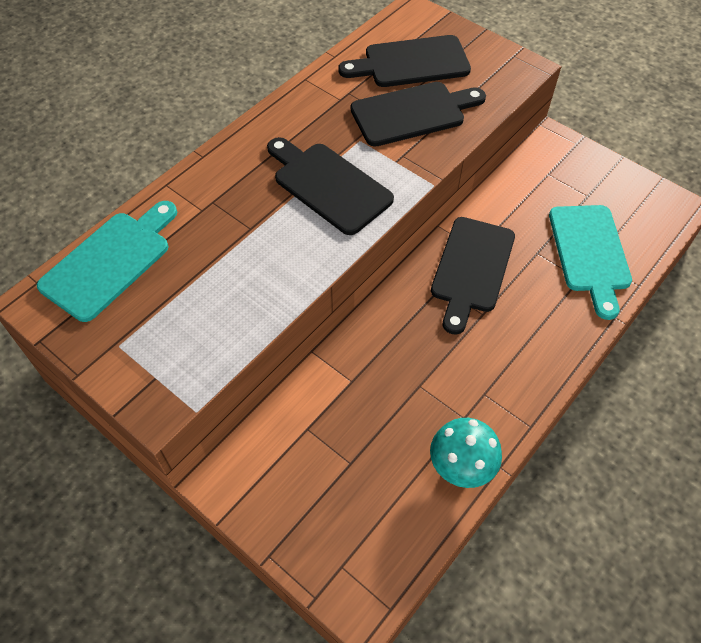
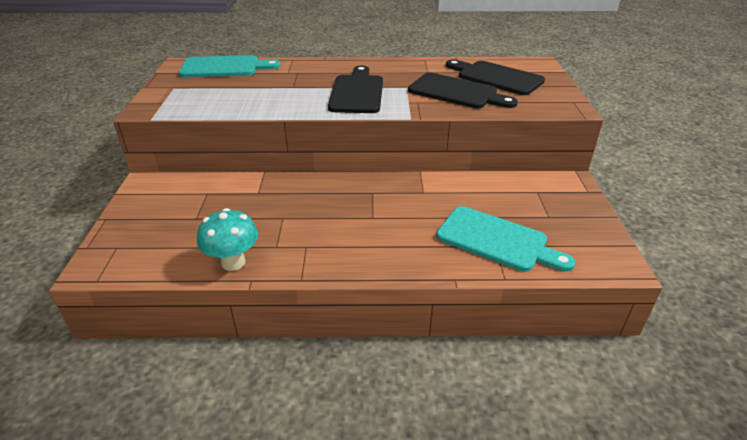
camera: 50 degrees right, 20 degrees down
black cutting board [431,217,515,335] -> none
turquoise cutting board [549,205,632,320] -> turquoise cutting board turned 105 degrees counterclockwise [436,206,575,272]

